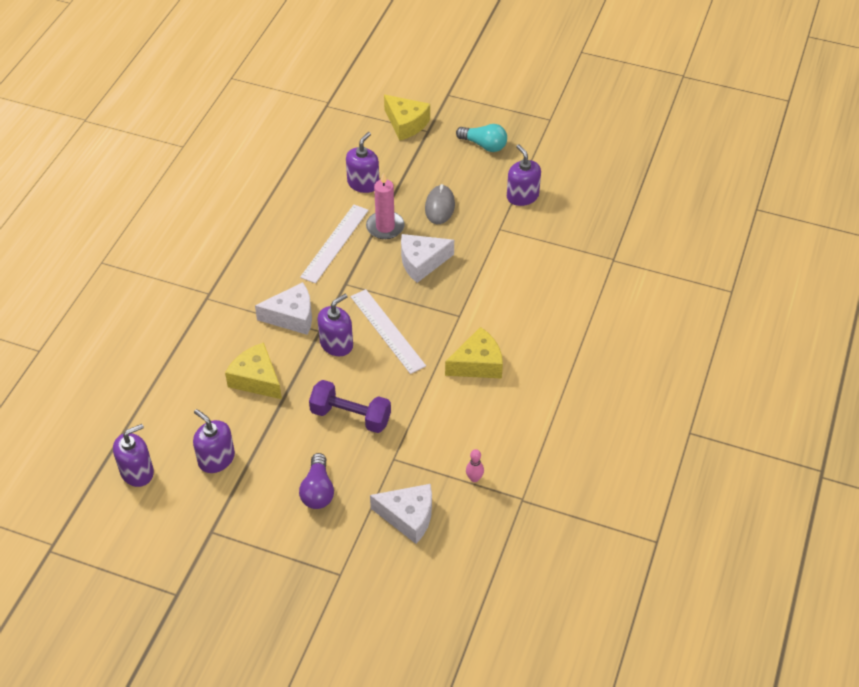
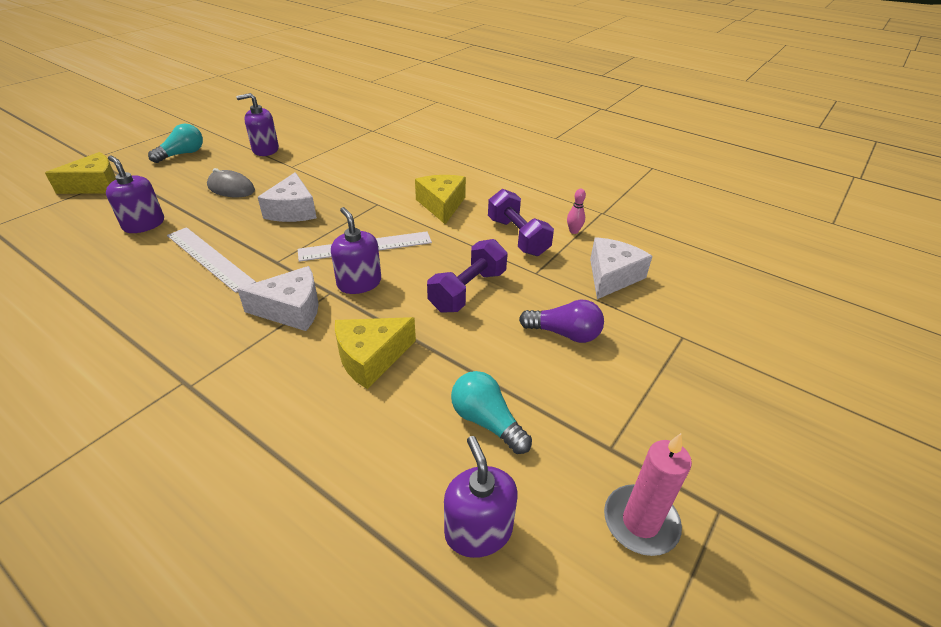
camera: 75 degrees left, 10 degrees down
purple soap dispenser [193,409,235,473] -> turquoise light bulb [451,371,532,454]
white cheese [255,282,312,335] -> white cheese turned 75 degrees clockwise [237,266,319,331]
pink candle [366,173,405,239] -> pink candle moved to [604,433,692,556]
none -> purple dumbbell [488,189,554,256]

